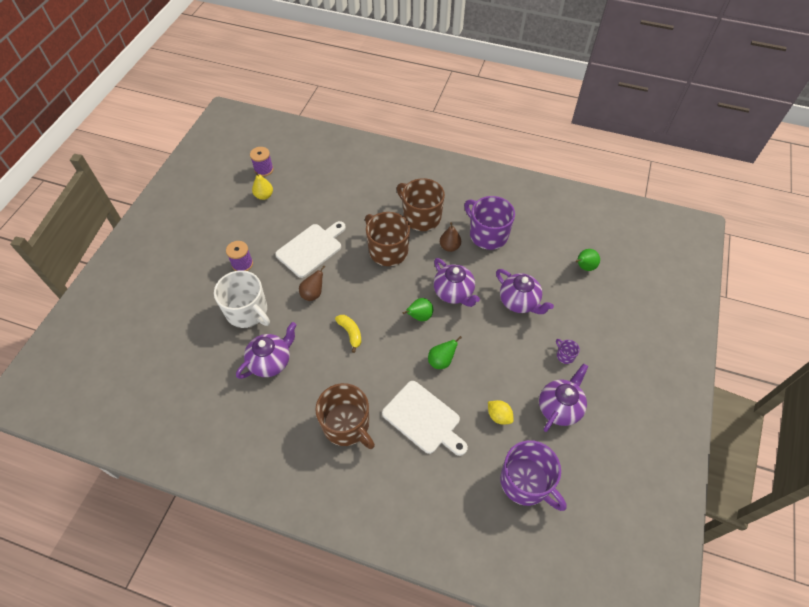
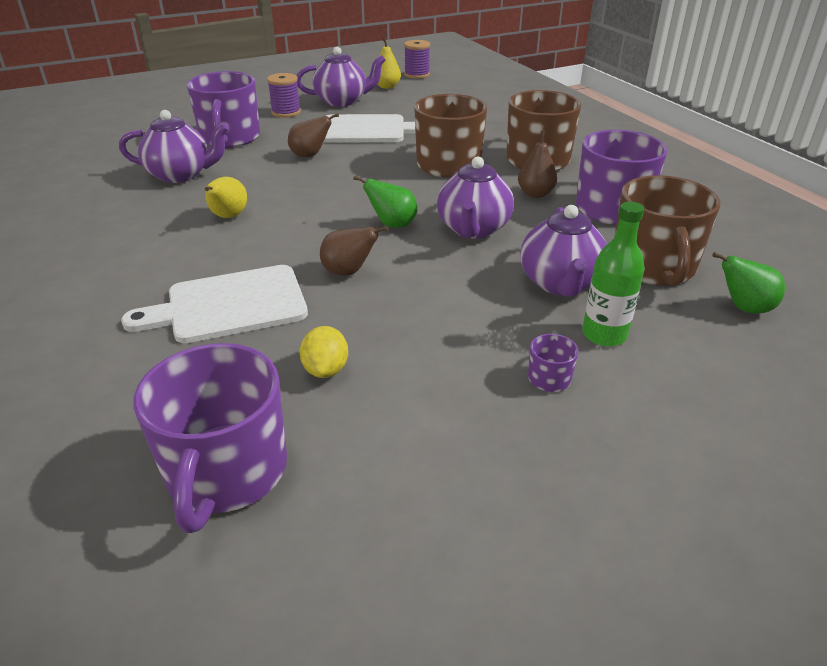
camera: 45 degrees right, 20 degrees down
white mug [214,270,270,328] -> purple mug [187,71,260,148]
brown mug [315,383,375,449] -> brown mug moved to [614,175,720,286]
yellow banana [335,315,361,353] -> none
white cutting board [382,381,468,456] -> white cutting board turned 75 degrees clockwise [121,265,308,343]
green pear [428,336,462,369] -> brown pear [320,226,388,276]
purple teapot [539,363,588,432] -> purple teapot moved to [297,47,386,107]
none -> yellow pear [205,177,247,218]
none -> green bottle [582,202,645,347]

